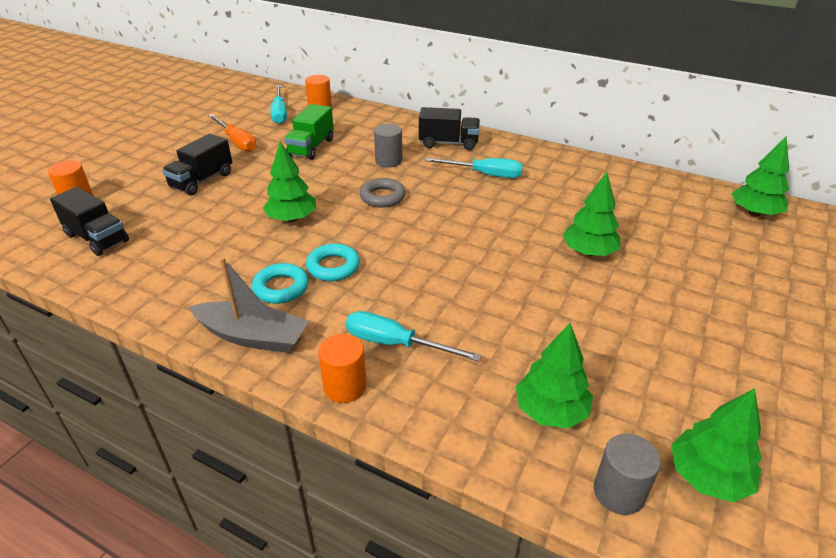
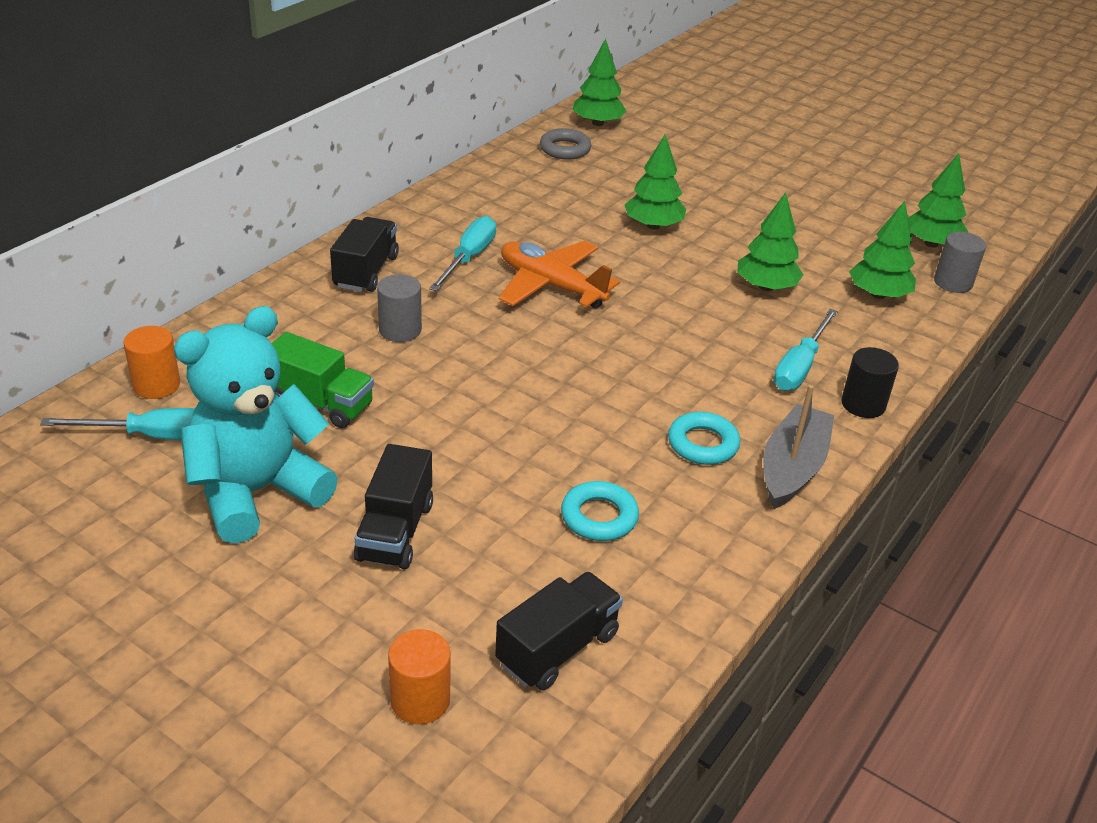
camera: 85 degrees left, 0 degrees up
black truck [162,134,233,196] -> black truck turned 60 degrees clockwise [354,444,433,569]
orange screwdriver [208,114,256,152] -> turquoise teddy bear [174,306,338,544]
green tree [263,142,316,222] -> green tree moved to [738,193,803,291]
turquoise ring [306,243,360,281] -> turquoise ring moved to [561,481,639,541]
orange cylinder [318,334,367,403] -> black cylinder [841,347,899,418]
grey ring [360,178,406,208] -> grey ring moved to [540,128,591,160]
none -> orange plane [499,241,620,308]

